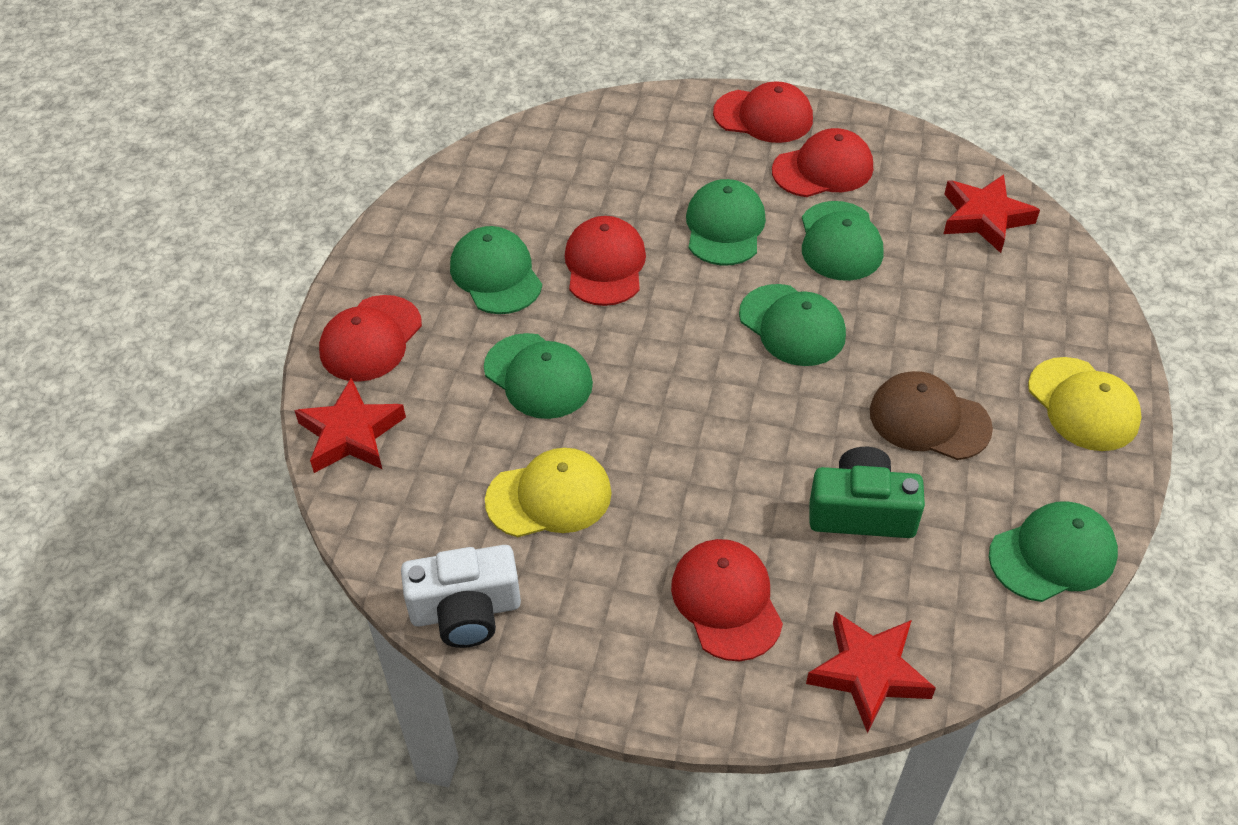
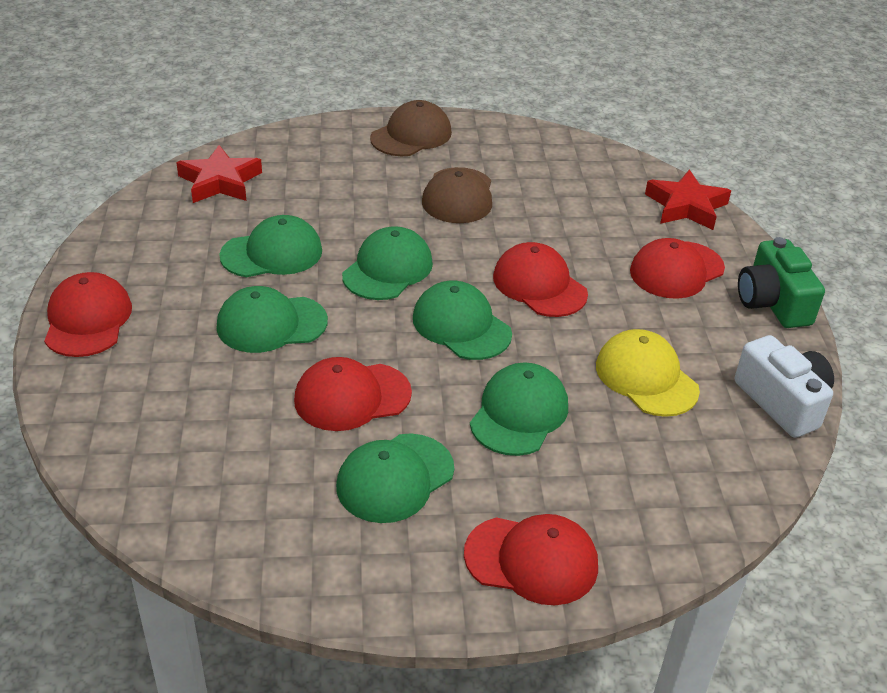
camera: 110 degrees left, 10 degrees down
red star [294,378,406,473] -> none
red cap [772,128,873,197] -> red cap moved to [493,242,588,317]
green camera [809,447,925,538] -> green camera moved to [738,237,825,328]
green cap [989,501,1118,602] -> green cap moved to [413,281,512,360]
yellow cap [1028,357,1142,451] -> brown cap [370,100,452,156]

